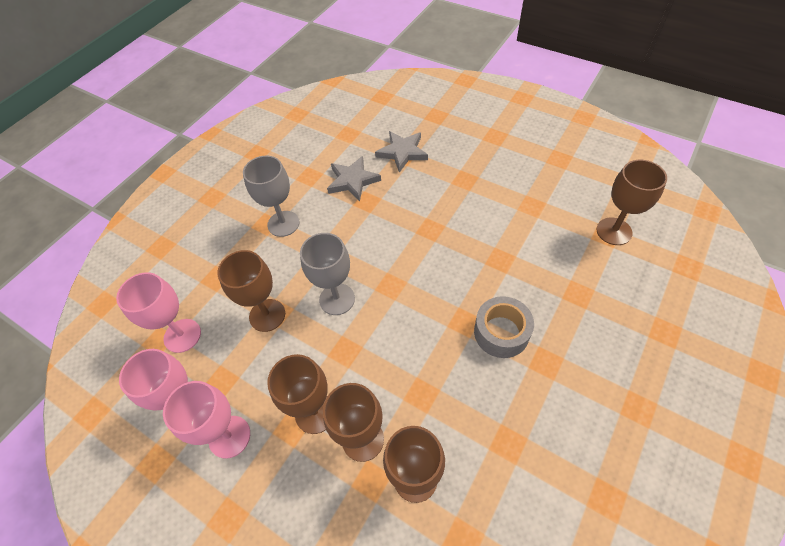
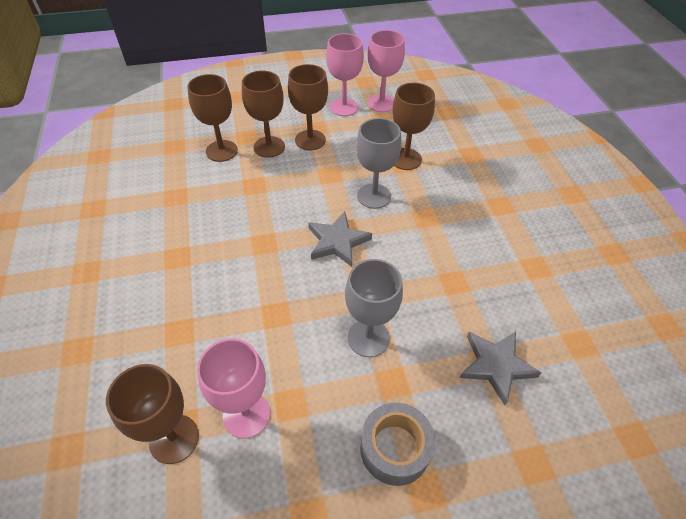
camera: 130 degrees right, 5 degrees down
pink goblet [116,272,201,353] -> pink goblet moved to [197,338,270,439]
grey goblet [243,156,300,237] -> grey goblet moved to [345,259,403,357]
grey star [327,156,381,201] -> grey star moved to [308,212,372,267]
grey tape [474,296,534,358] -> grey tape moved to [360,402,435,486]

